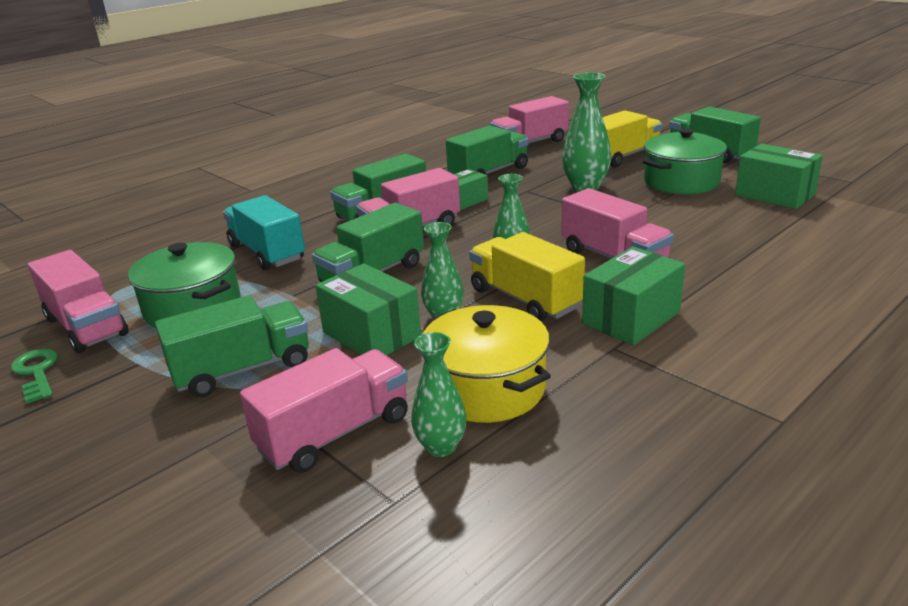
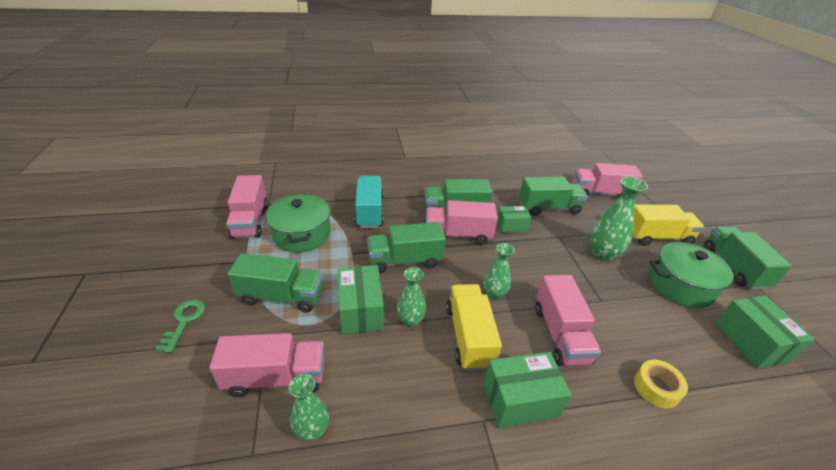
camera: 30 degrees right, 10 degrees up
green key [10,349,58,404] -> green key moved to [155,300,205,353]
yellow pot [423,305,551,423] -> none
none -> yellow tape [634,360,688,408]

